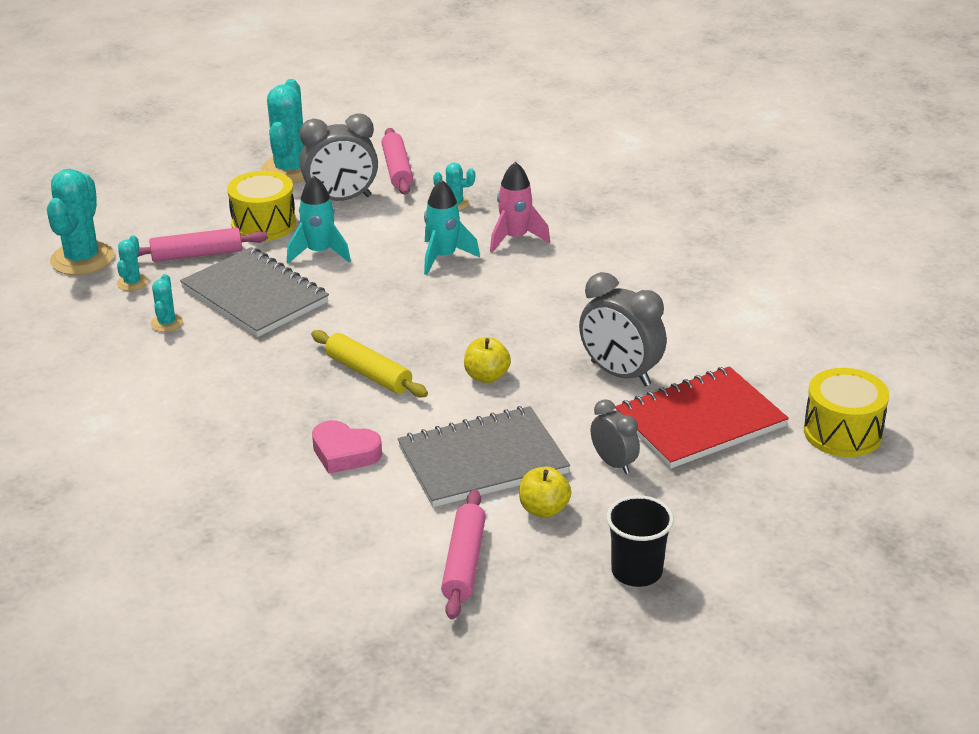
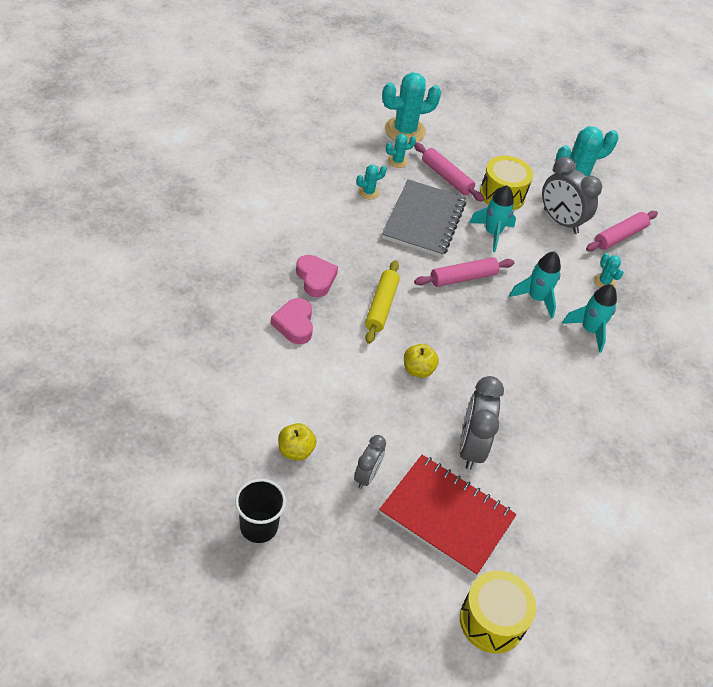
camera: 55 degrees right, 15 degrees up
grey notebook [398,406,570,507] -> none
pink rolling pin [441,490,486,619] -> pink rolling pin moved to [414,257,515,287]
pink rocket [490,162,550,253] -> turquoise rocket [562,284,617,353]
none -> pink heart [296,255,338,297]

